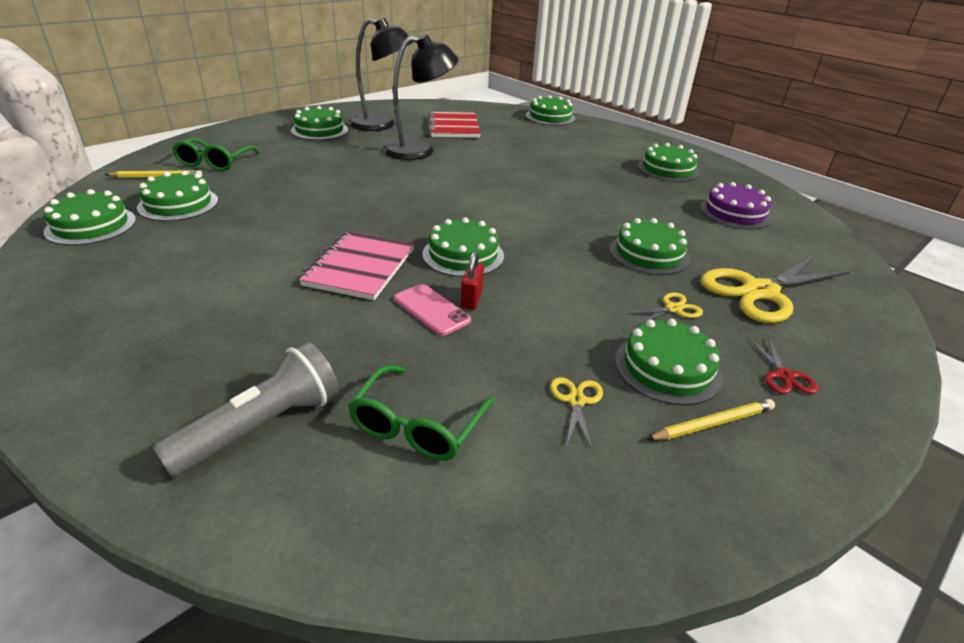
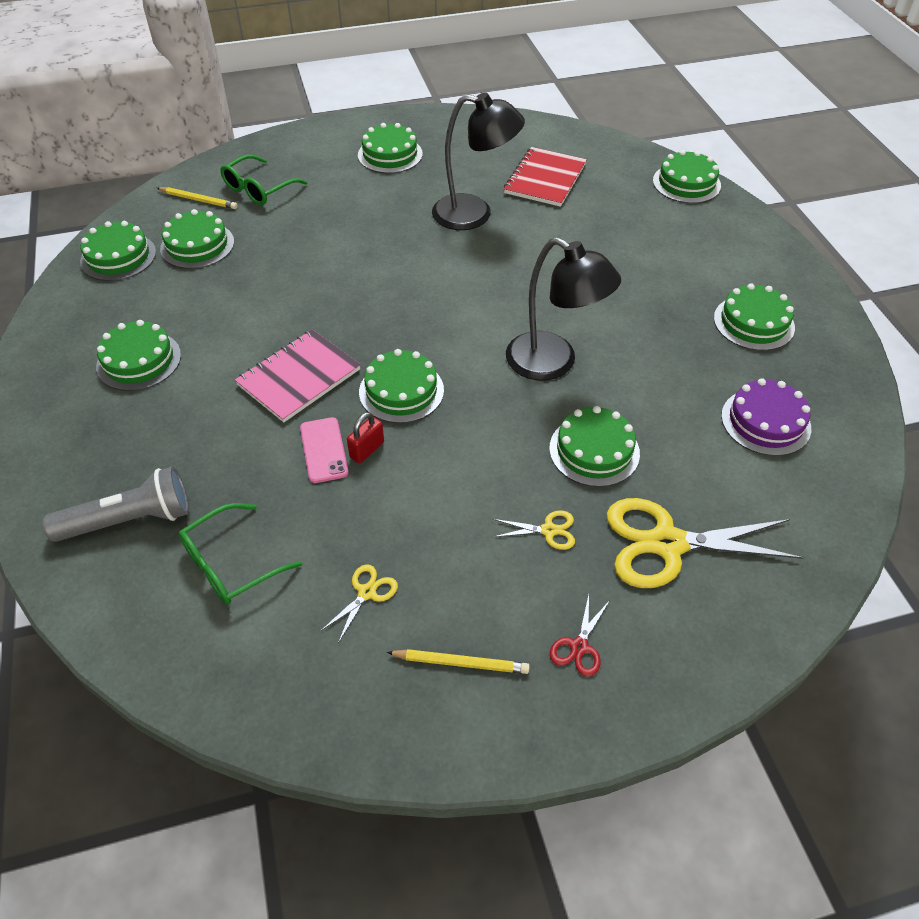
camera: 30 degrees right, 15 degrees up
black lamp [349,18,413,131] -> black lamp moved to [506,237,621,380]
green cake [615,319,722,405] -> green cake moved to [96,320,181,391]

